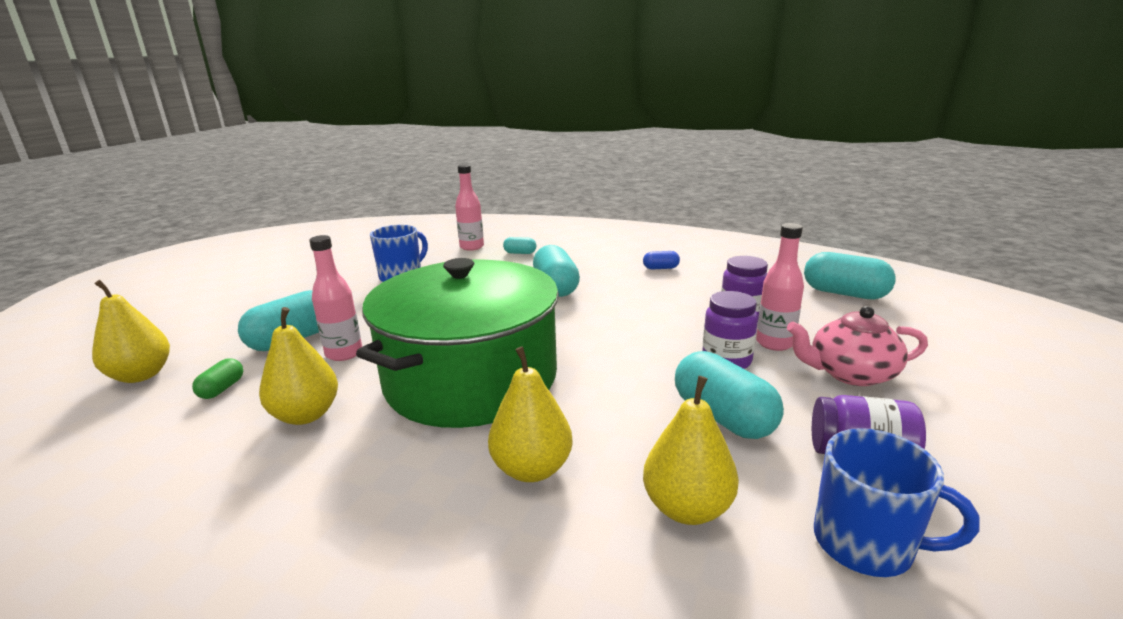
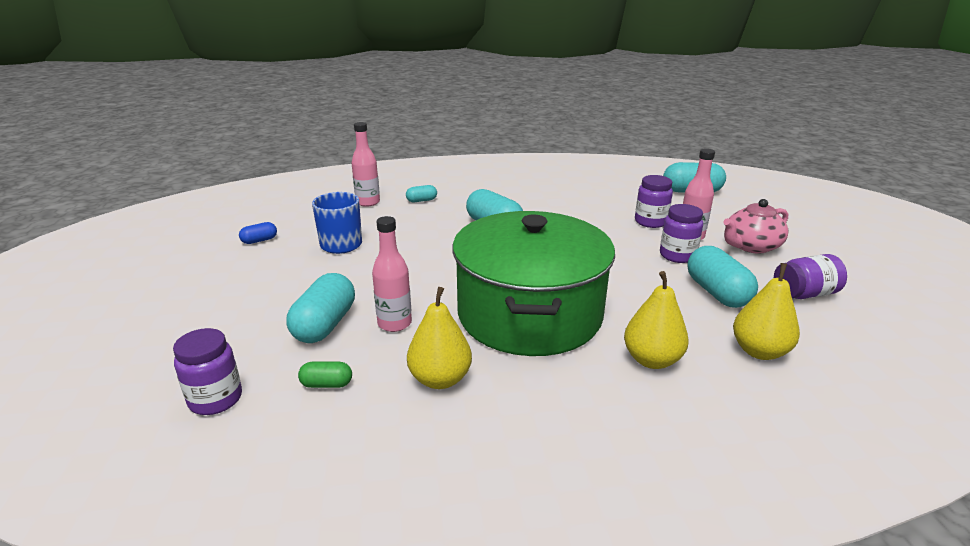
camera: 30 degrees left, 5 degrees up
yellow pear [92,280,170,383] -> purple jar [173,328,242,415]
green capsule [192,358,243,399] -> green capsule turned 75 degrees counterclockwise [298,362,352,388]
blue capsule [643,251,680,270] -> blue capsule moved to [239,222,277,244]
turquoise capsule [675,351,784,439] -> turquoise capsule turned 45 degrees clockwise [687,246,758,308]
blue mug [814,428,980,577] -> none

